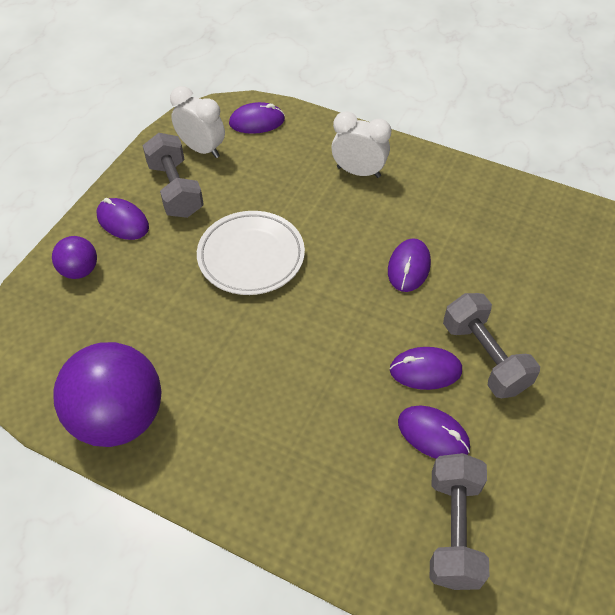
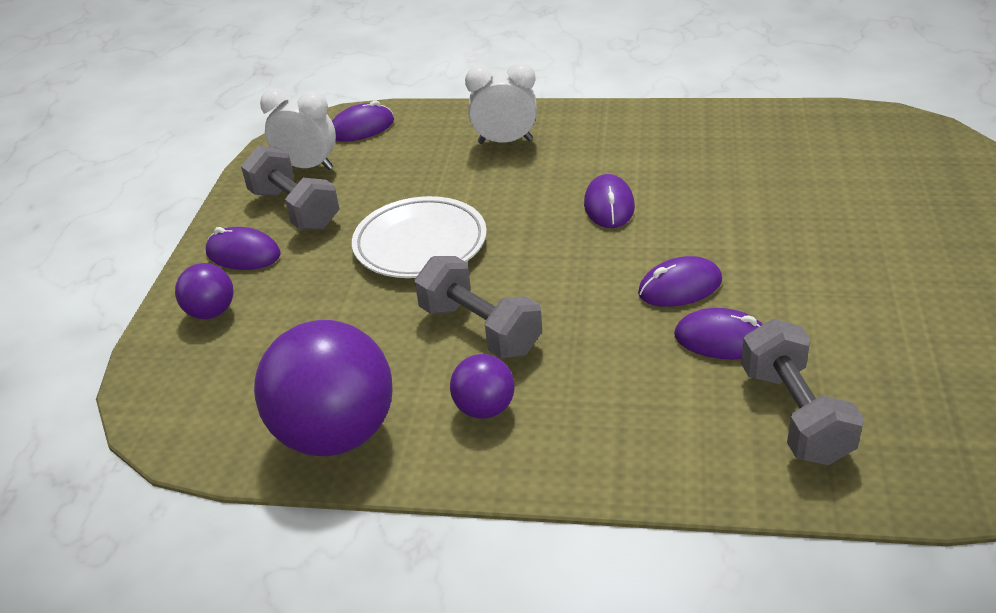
camera: 15 degrees left, 15 degrees down
grey dumbbell [443,293,540,398] -> grey dumbbell moved to [415,256,542,359]
none -> purple ball [450,354,515,419]

